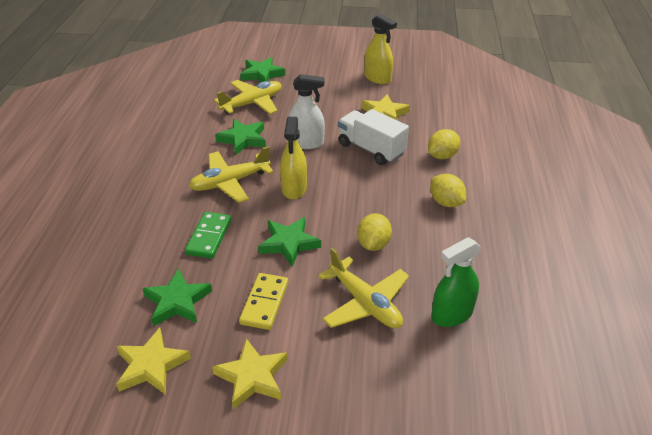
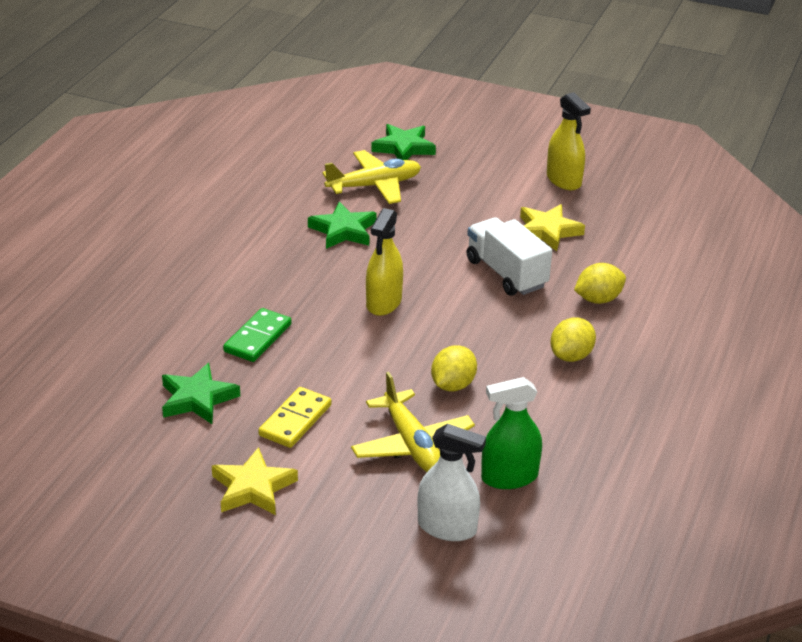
camera: 15 degrees right, 5 degrees down
yellow star [116,328,191,395] -> none
yellow plane [189,146,274,203] -> none
green star [258,217,321,267] -> none
white spray bottle [288,74,325,149] -> white spray bottle moved to [417,424,486,541]
yellow lemon [430,174,466,207] -> yellow lemon turned 60 degrees clockwise [550,318,596,362]

